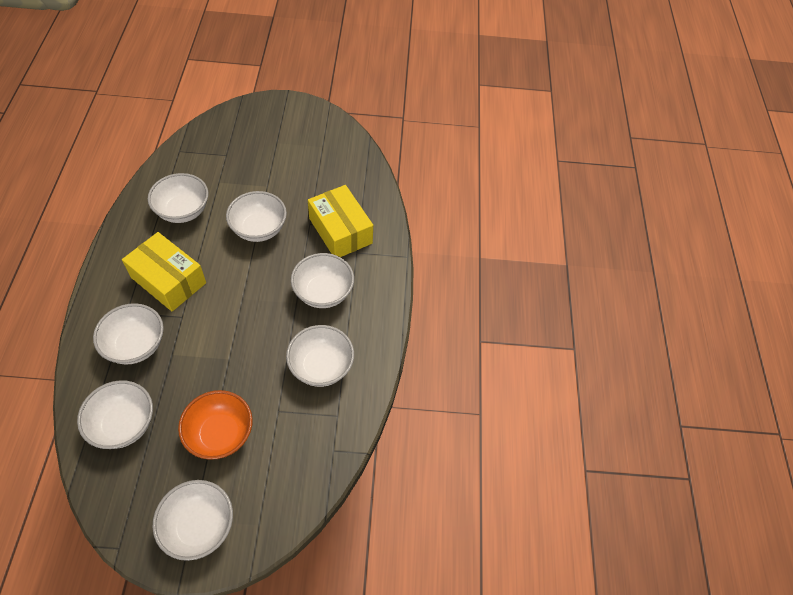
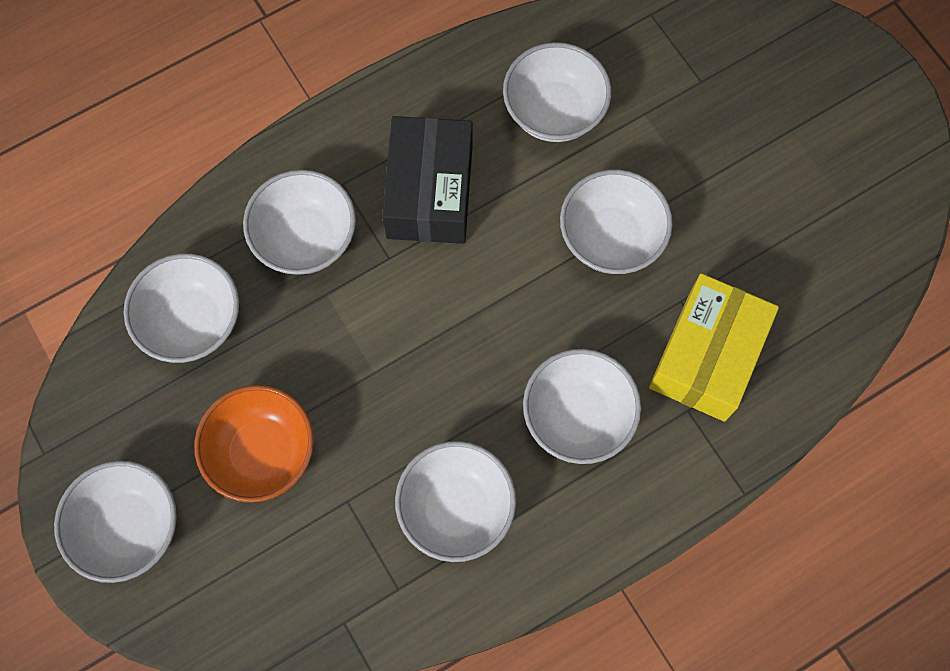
camera: 60 degrees right, 15 degrees up
yellow box [122,232,206,311] -> black box [382,116,473,244]

